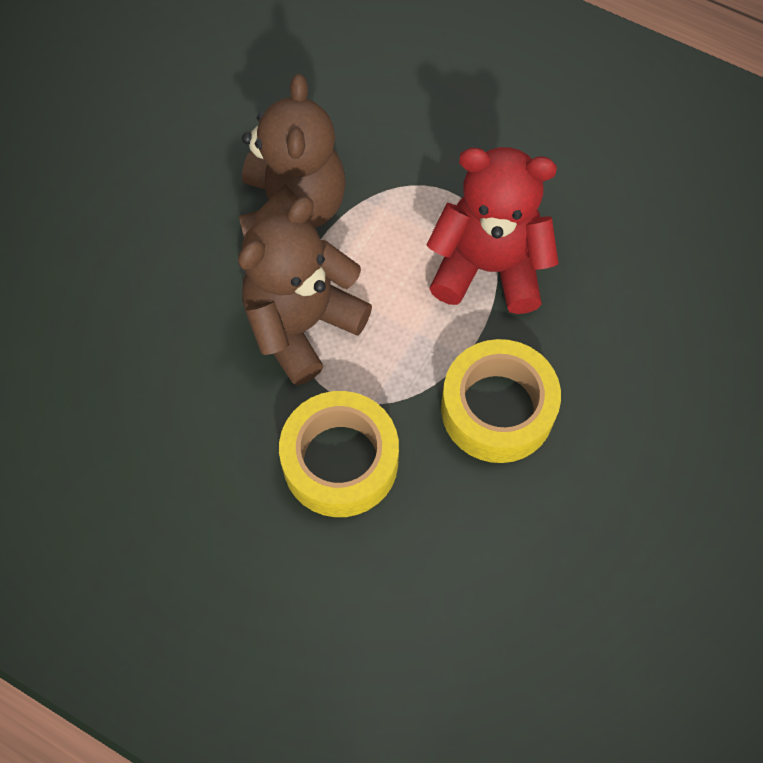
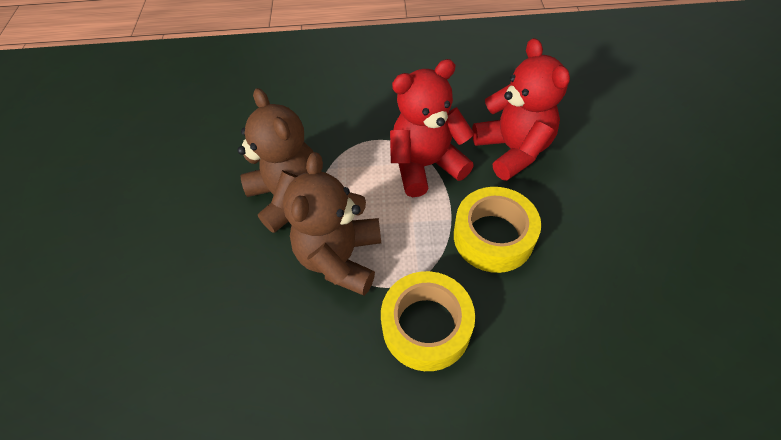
camera: 30 degrees left, 10 degrees down
none -> red teddy bear [472,38,570,181]

